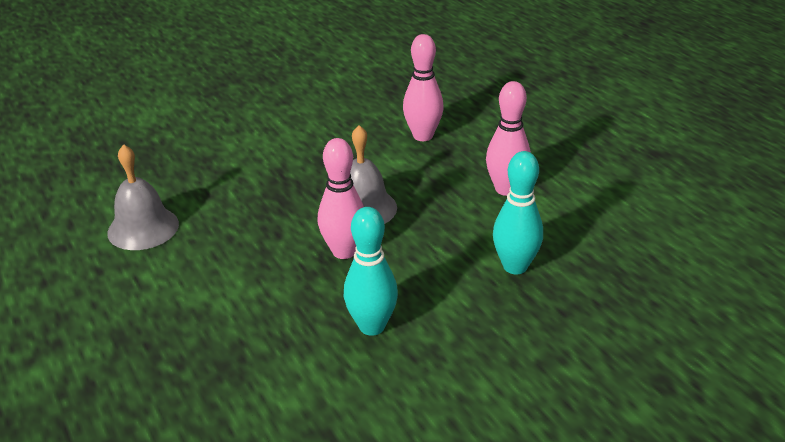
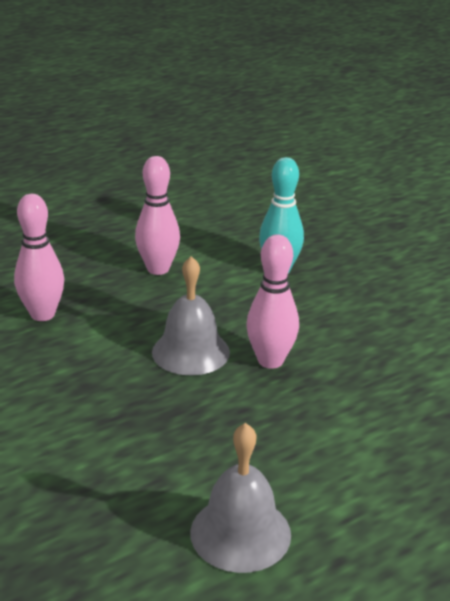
camera: 95 degrees left, 5 degrees down
turquoise bowling pin [344,207,398,336] -> none

